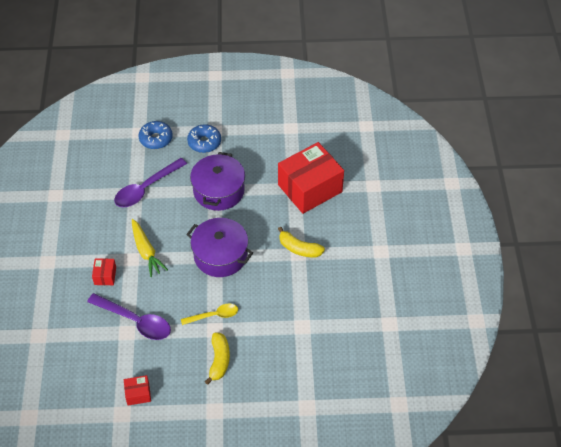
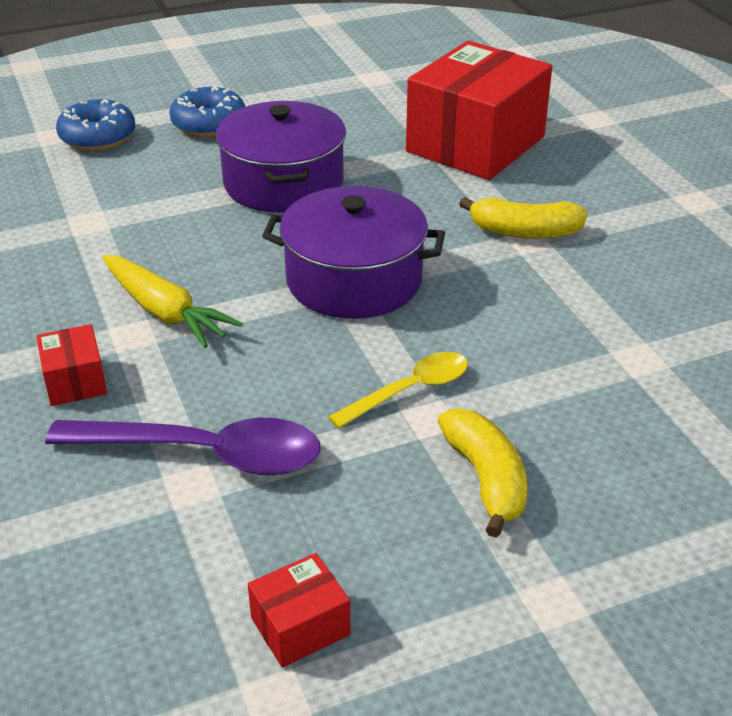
camera: 20 degrees left, 15 degrees down
purple spoon [114,158,187,207] -> none

